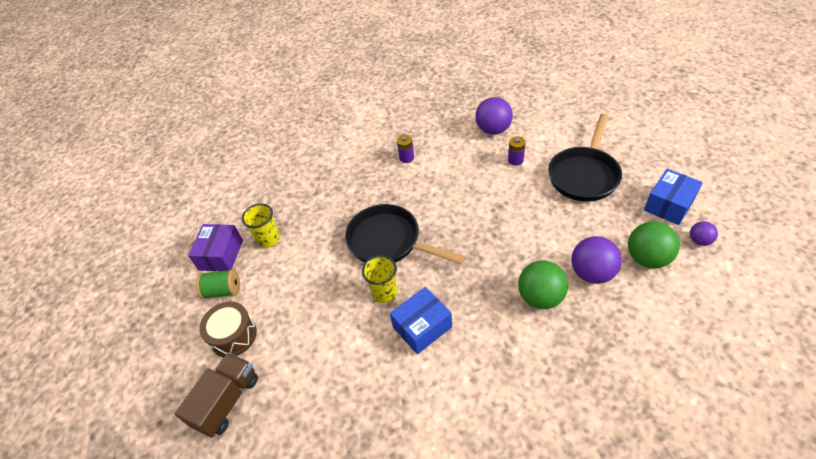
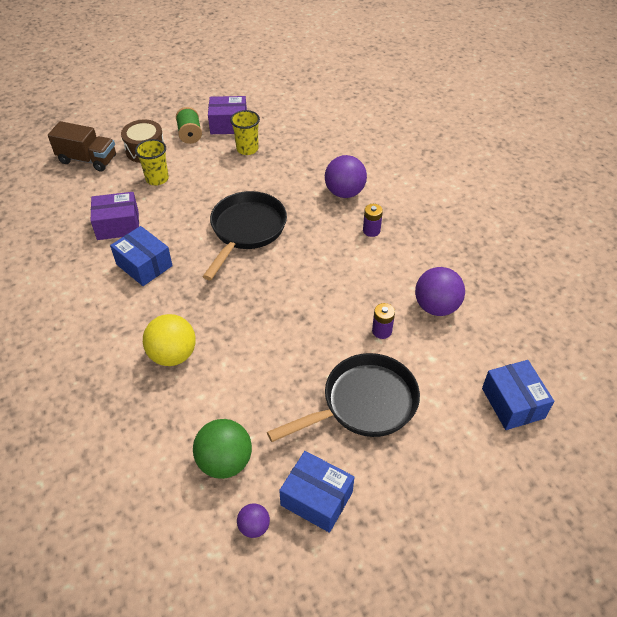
camera: 75 degrees right, 0 degrees up
yellow cup [362,255,397,303] -> yellow cup moved to [135,139,169,186]
green ball [518,261,568,309] -> yellow ball [143,314,196,366]
black pan [548,113,622,202] -> black pan turned 135 degrees clockwise [267,353,420,442]
purple ball [571,236,622,284] -> purple ball moved to [325,155,367,198]
none -> purple box [91,192,139,240]
none -> blue box [482,360,554,430]

